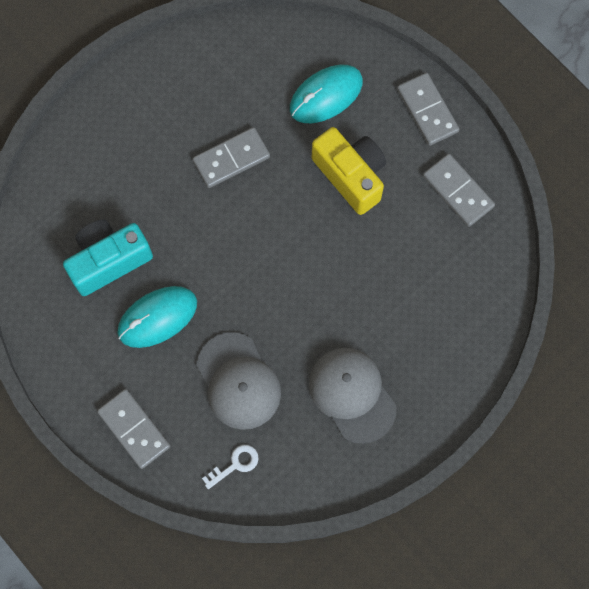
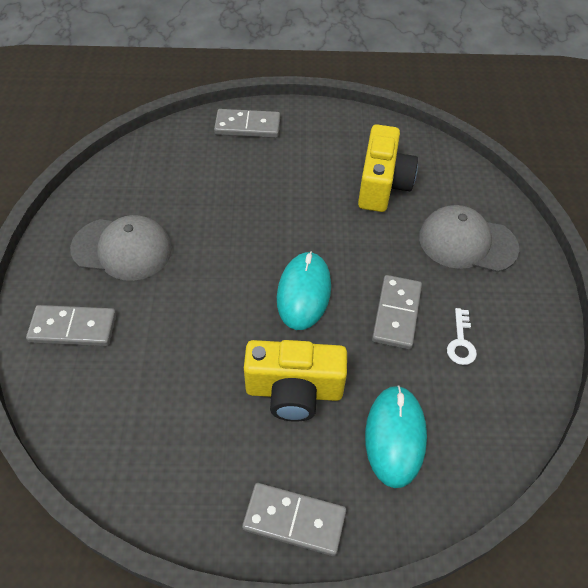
camera: 130 degrees right, 20 degrees down
turquoise camera [63,219,153,296] -> yellow camera [358,124,418,212]
turquoise mouse [117,286,197,348] -> turquoise mouse moved to [277,251,331,330]
grey cap [197,332,281,430] -> grey cap moved to [419,205,519,272]
white key [202,445,259,489] -> white key moved to [447,308,477,365]
grey domino [423,154,495,227] -> grey domino moved to [26,305,116,346]

